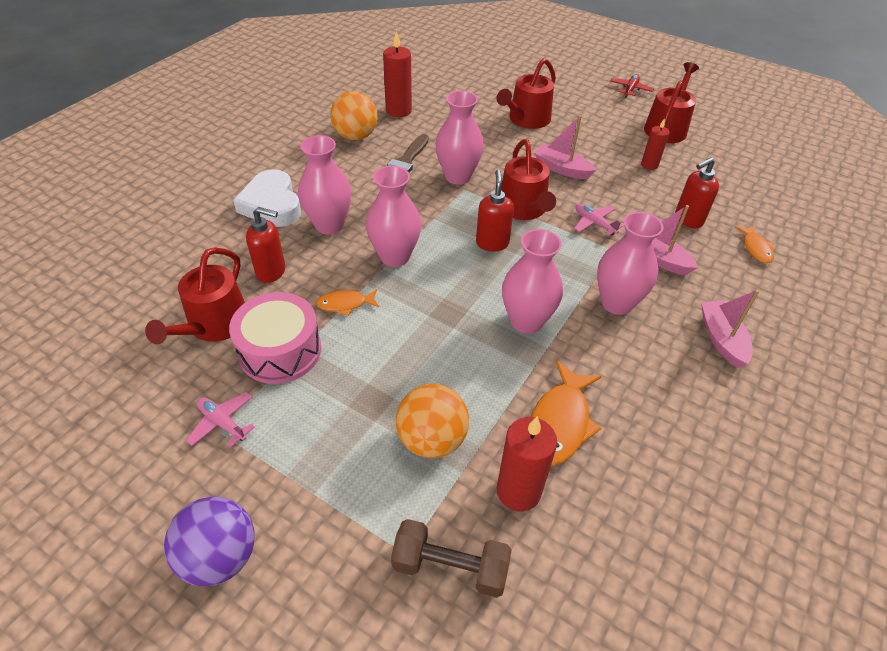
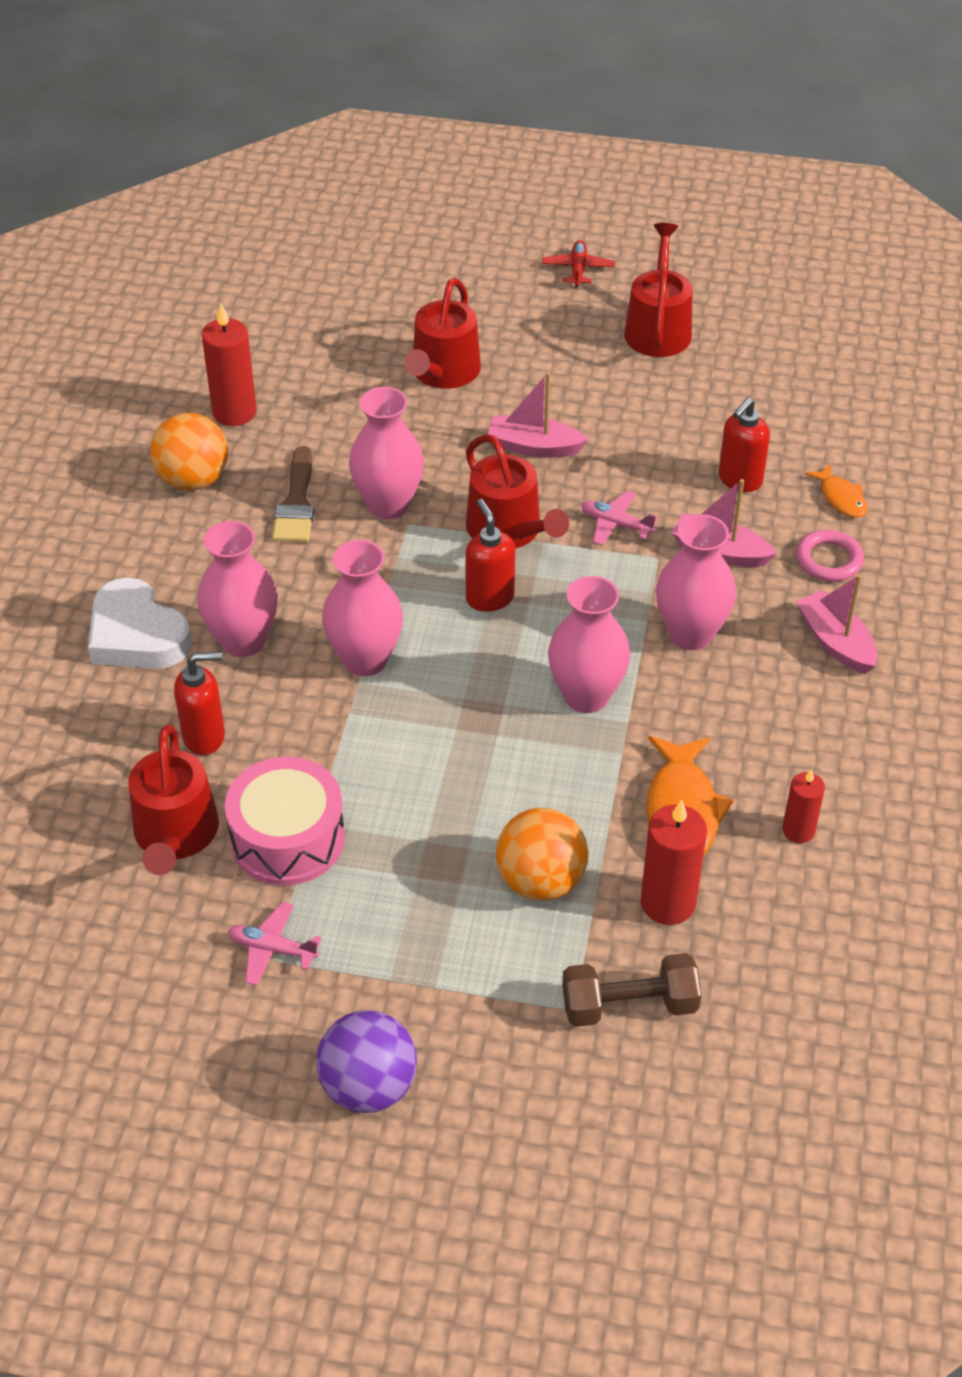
camera: 20 degrees left, 0 degrees up
orange fish [316,289,379,316] -> none
red candle [641,118,670,170] -> red candle moved to [782,769,825,843]
none -> pink ring [796,530,864,582]

